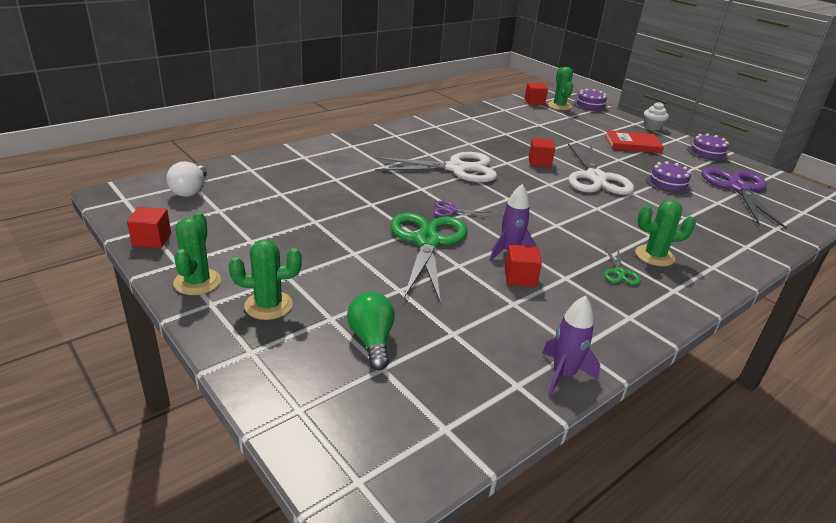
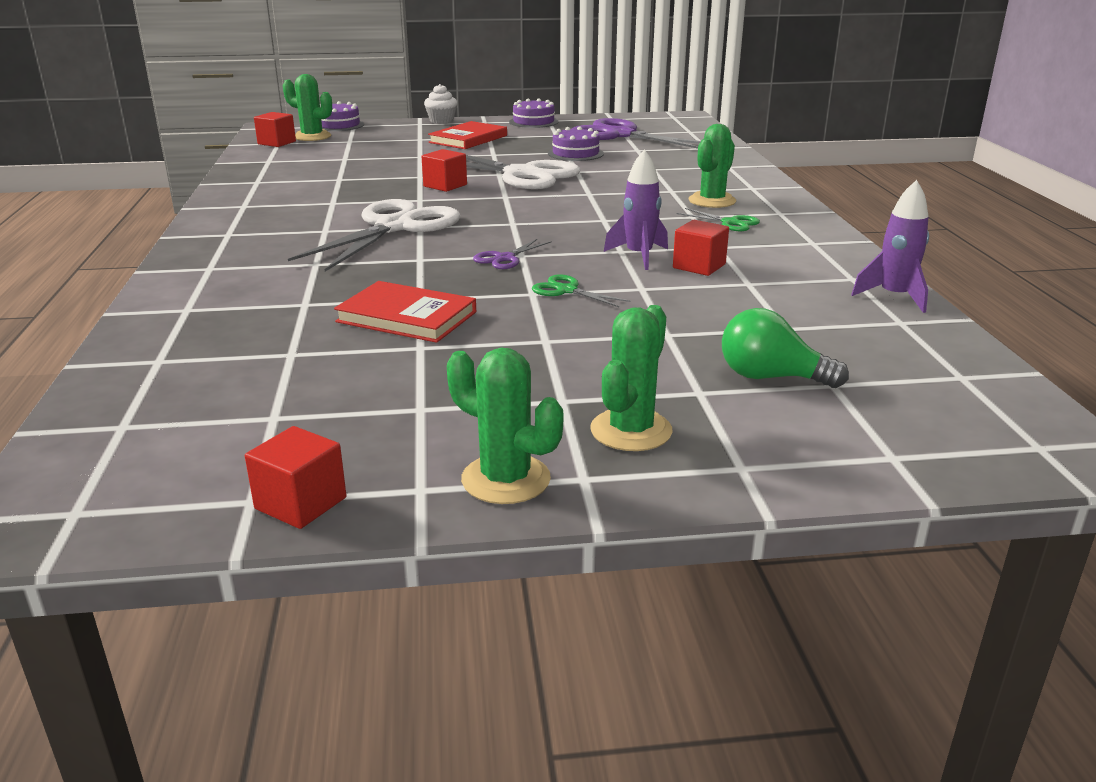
camera: 55 degrees left, 5 degrees down
white light bulb [166,161,207,197] -> none
green scissors [390,213,467,303] -> green scissors [532,274,631,307], size x0.43
none -> red book [334,281,476,343]

